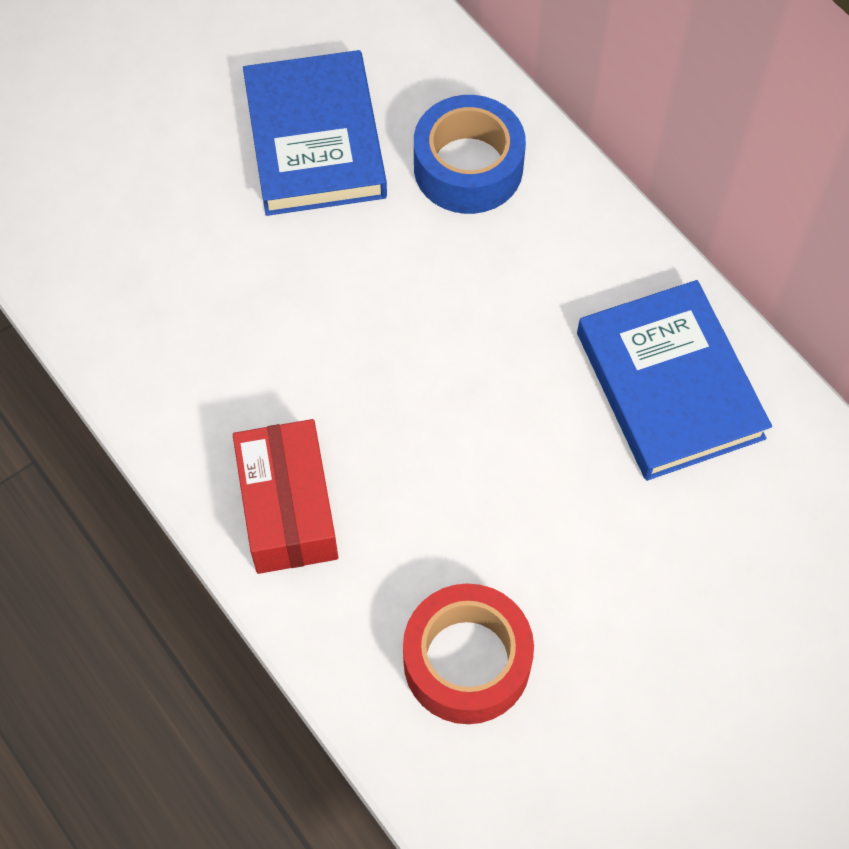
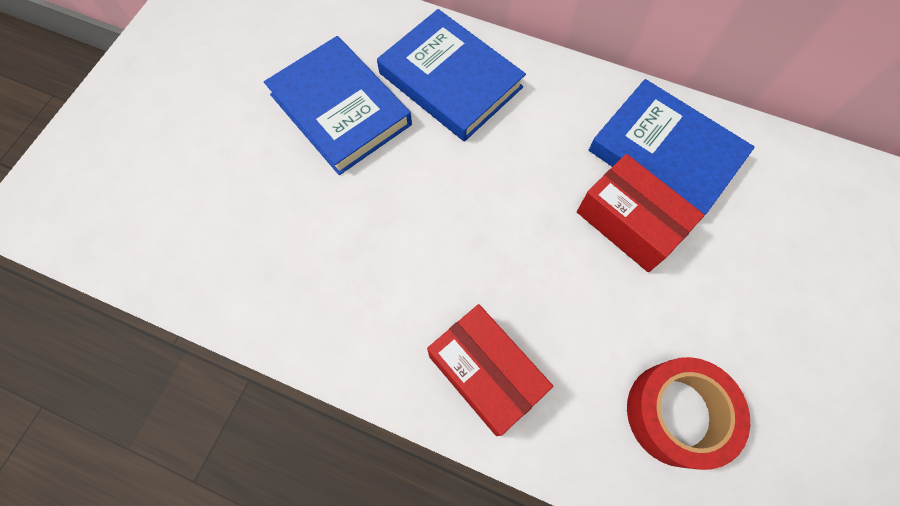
camera: 30 degrees left, 5 degrees up
blue tape [414,95,526,214] -> blue book [377,9,526,142]
none -> red box [577,154,705,272]

